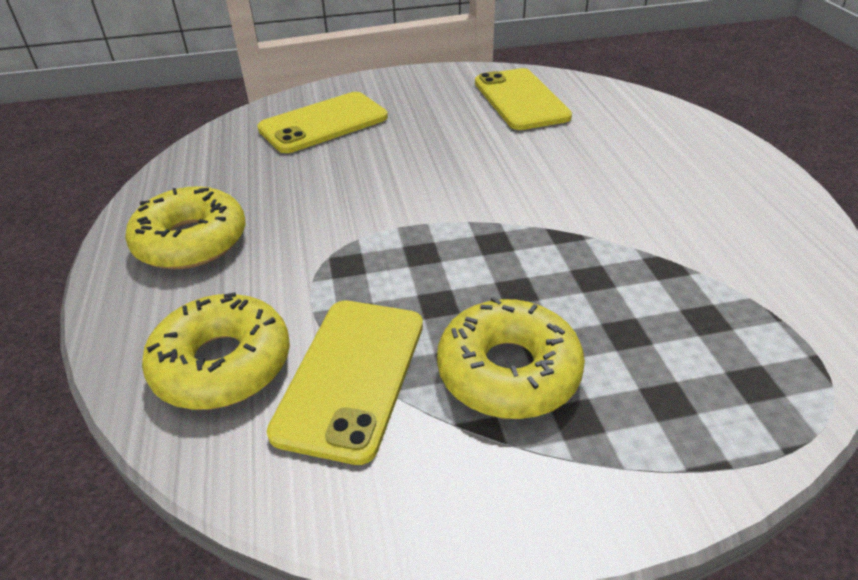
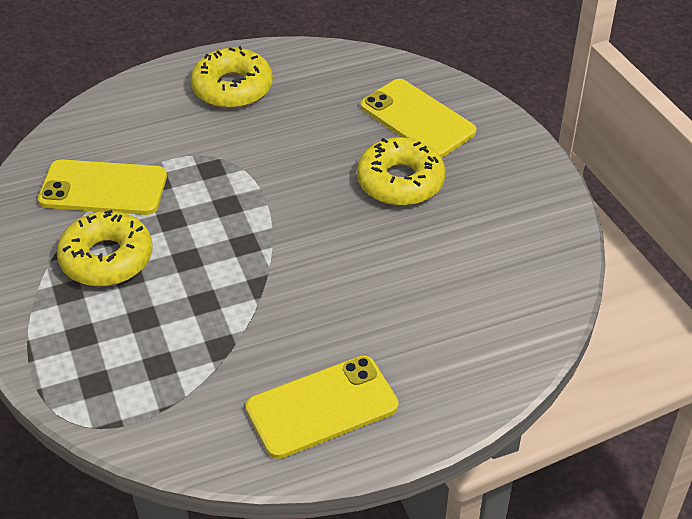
camera: 80 degrees right, 5 degrees up
yellow donut [142,292,290,410] -> yellow donut moved to [357,137,445,206]
yellow phone [475,68,572,130] -> yellow phone moved to [246,356,399,459]

